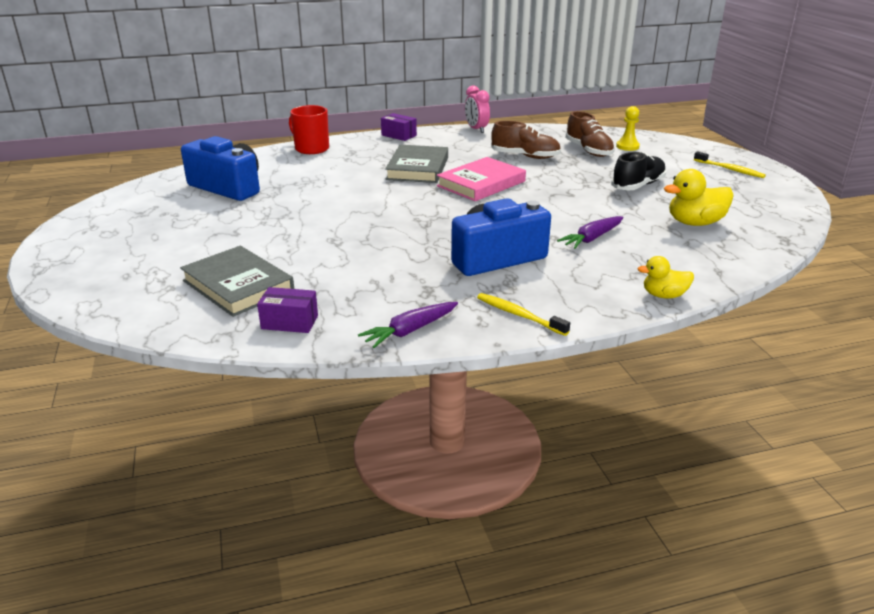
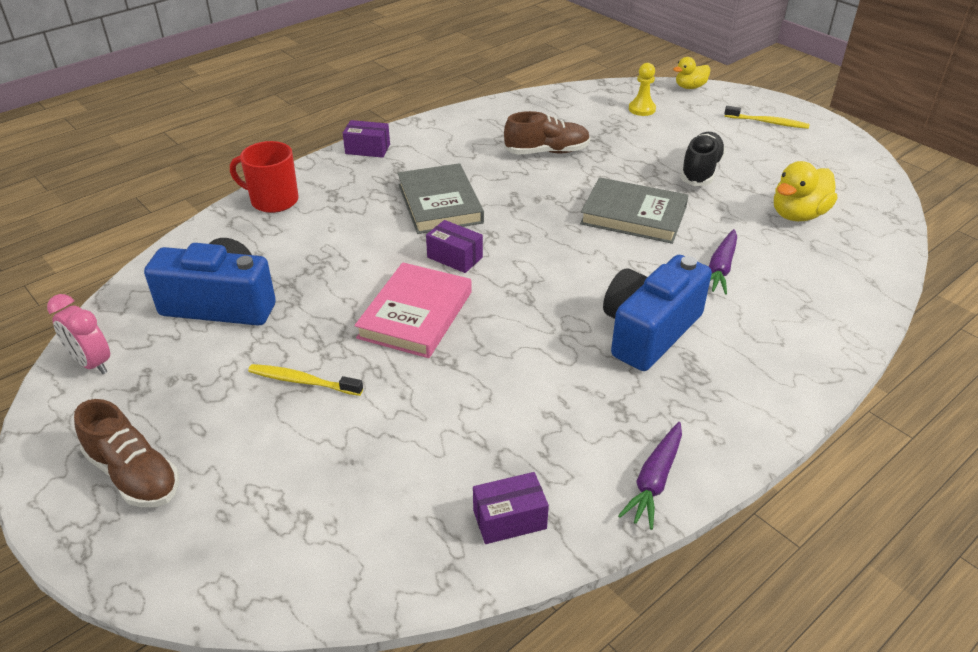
camera: 25 degrees left, 10 degrees up
grey book [180,246,294,317] -> grey book moved to [580,177,688,244]
pink book [437,157,526,201] -> pink book moved to [355,262,472,358]
pink clock [465,85,490,133] -> pink clock moved to [47,294,110,374]
yellow toothbrush [477,293,570,336] -> yellow toothbrush moved to [248,364,363,396]
brown shoe [566,111,615,157] -> brown shoe moved to [74,399,179,507]
yellow duck [637,256,694,299] -> yellow duck moved to [673,57,710,89]
none -> purple box [426,220,483,273]

